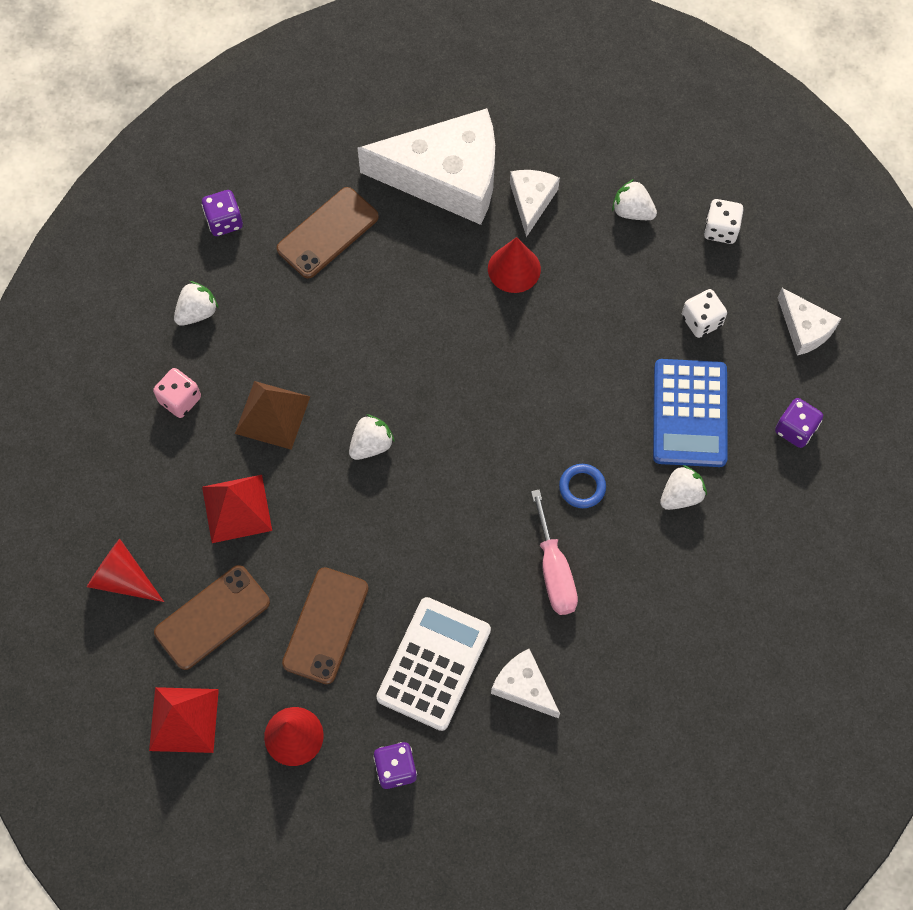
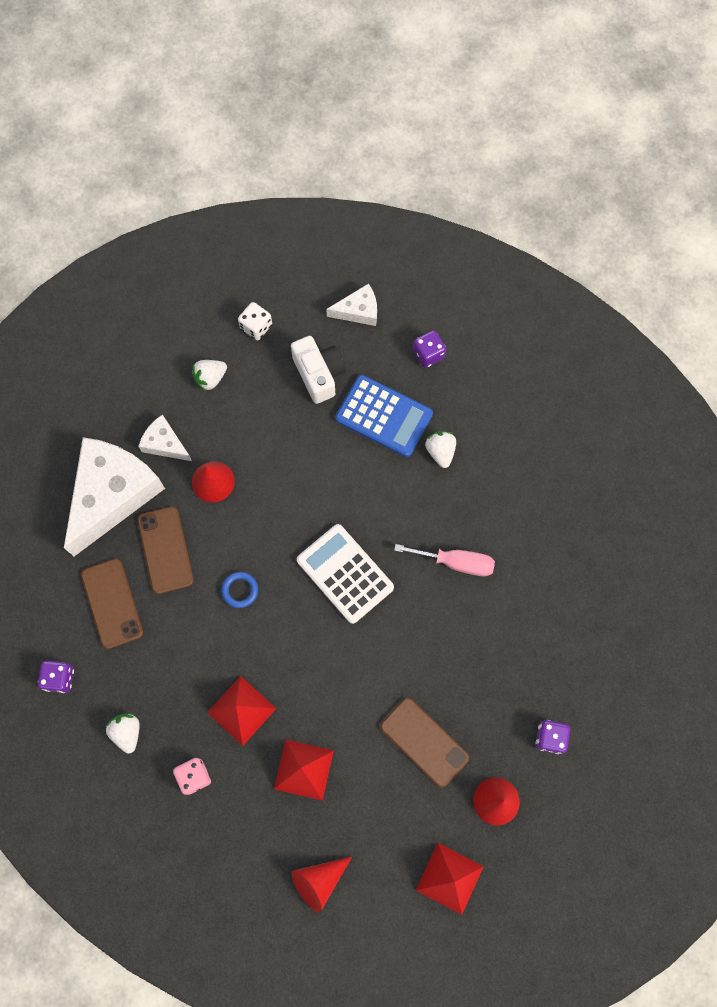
camera: 65 degrees left, 5 degrees up
brown phone [154,565,270,670] -> brown phone moved to [137,506,194,594]
brown pyramid [235,381,311,450] -> red pyramid [207,676,276,746]
white strawberry [349,414,395,460] -> none
white calculator [376,597,491,731] -> white calculator moved to [297,524,394,624]
white cheese [491,649,560,718] -> none
blue ring [559,464,606,508] -> blue ring moved to [221,572,258,608]
white dice [682,289,727,338] -> white camera [291,336,346,404]

